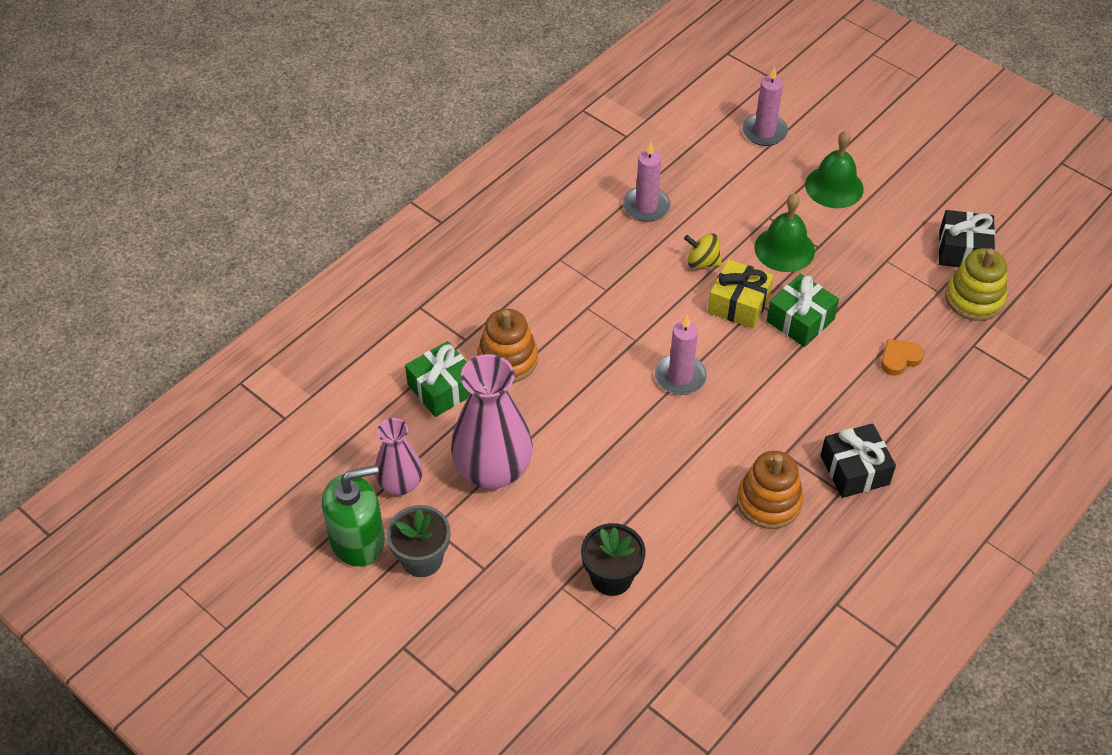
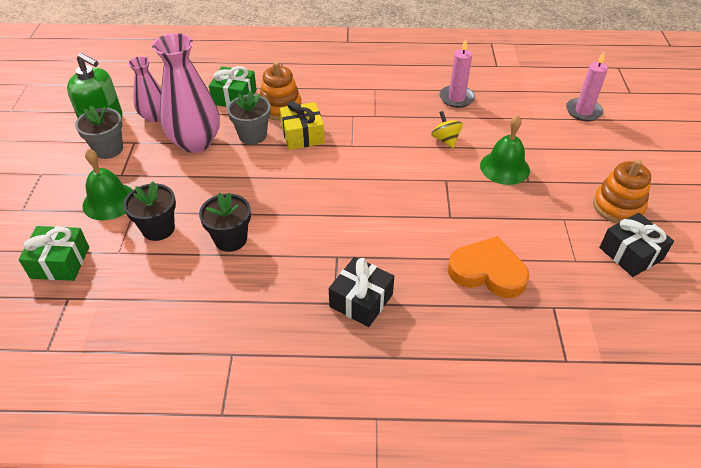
camera: 50 degrees right, 5 degrees down
pink candle [655,315,707,395] -> none
yellow gift [708,259,774,329] -> yellow gift moved to [280,101,325,150]
orange stacking toy [737,451,803,529] -> orange stacking toy moved to [593,159,651,223]
green gift [766,274,839,347] -> green gift moved to [19,226,89,281]
green bell [805,131,864,208] -> green bell moved to [83,149,133,220]
orange heart [881,339,924,376] -> orange heart [448,236,529,298], size x1.89
yellow stacking toy [945,248,1007,321] -> none
none -> black flower pot [199,192,251,252]
none -> grey flower pot [227,91,271,145]

